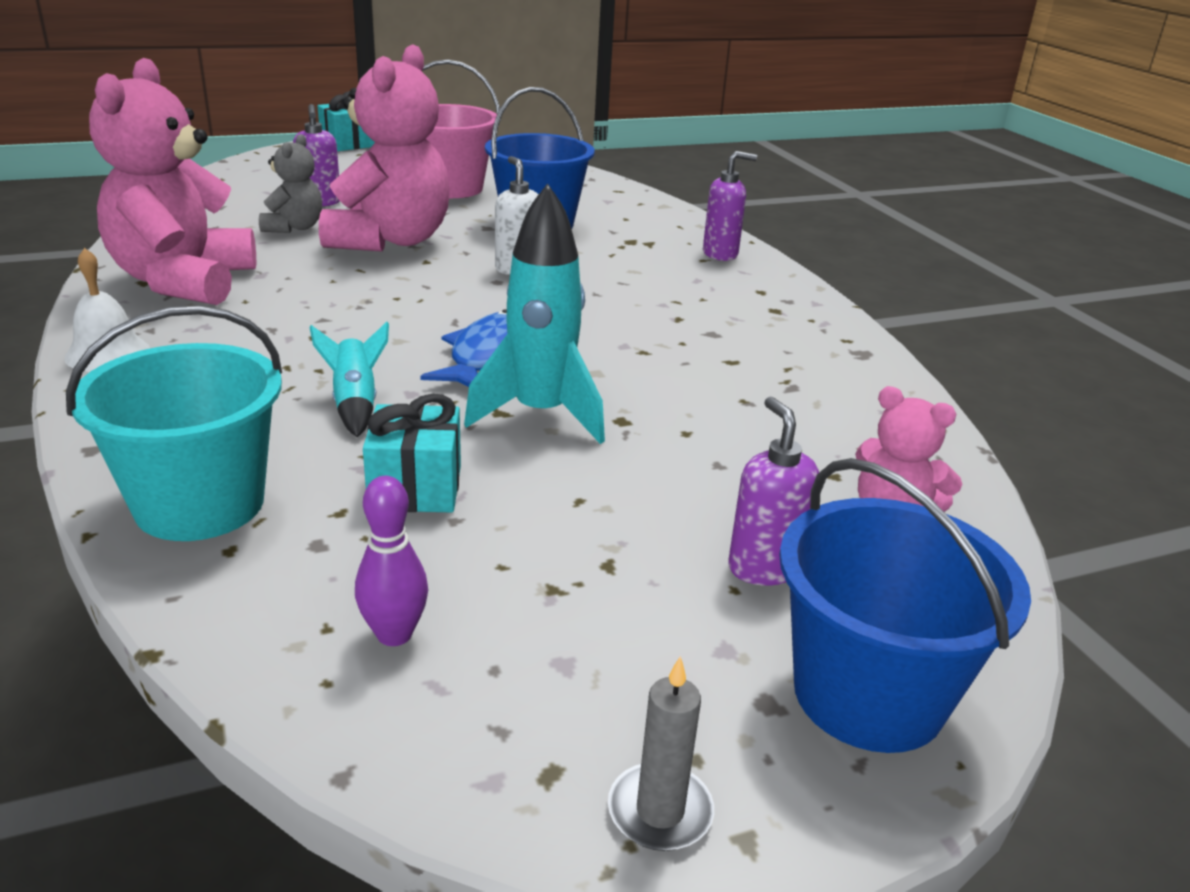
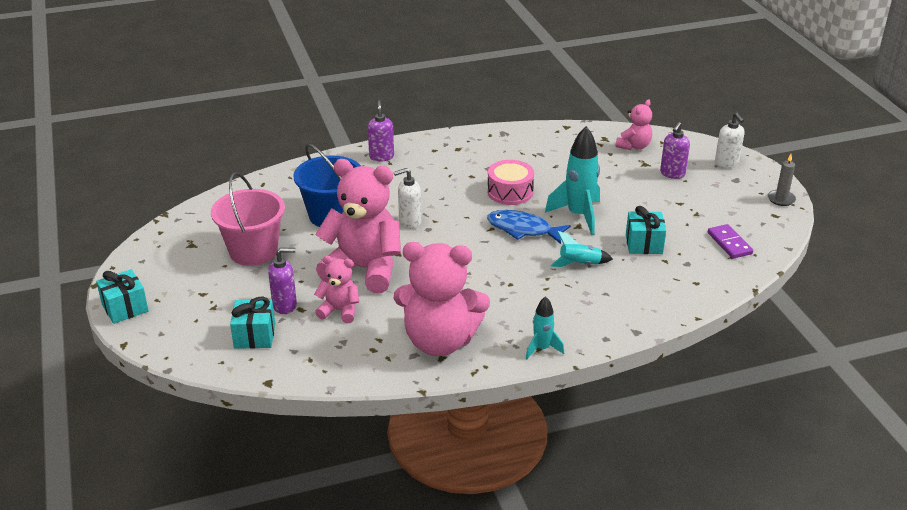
camera: 85 degrees left, 5 degrees up
white bell [64,248,150,372] -> turquoise rocket [526,296,564,359]
turquoise bucket [66,305,282,541] -> none
grey teddy bear [259,134,322,233] -> pink teddy bear [314,256,359,323]
purple bowling pin [355,476,428,646] -> purple domino [708,224,753,259]
purple soap dispenser [728,397,819,586] -> purple soap dispenser turned 45 degrees counterclockwise [660,122,690,179]
blue bucket [779,458,1031,753] -> white soap dispenser [715,113,745,168]
none -> turquoise gift [230,297,275,349]
none -> pink drum [487,160,534,205]

